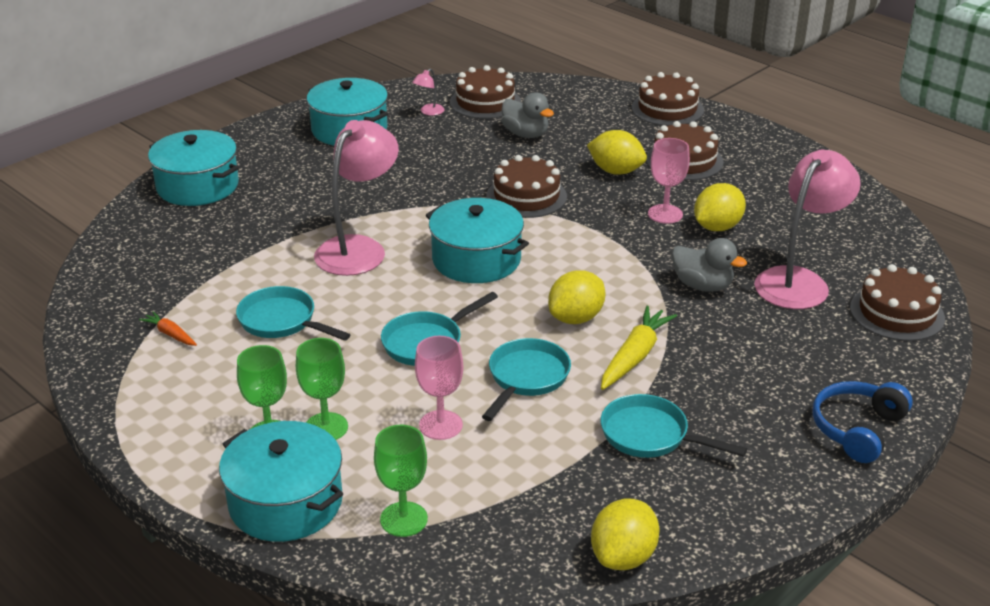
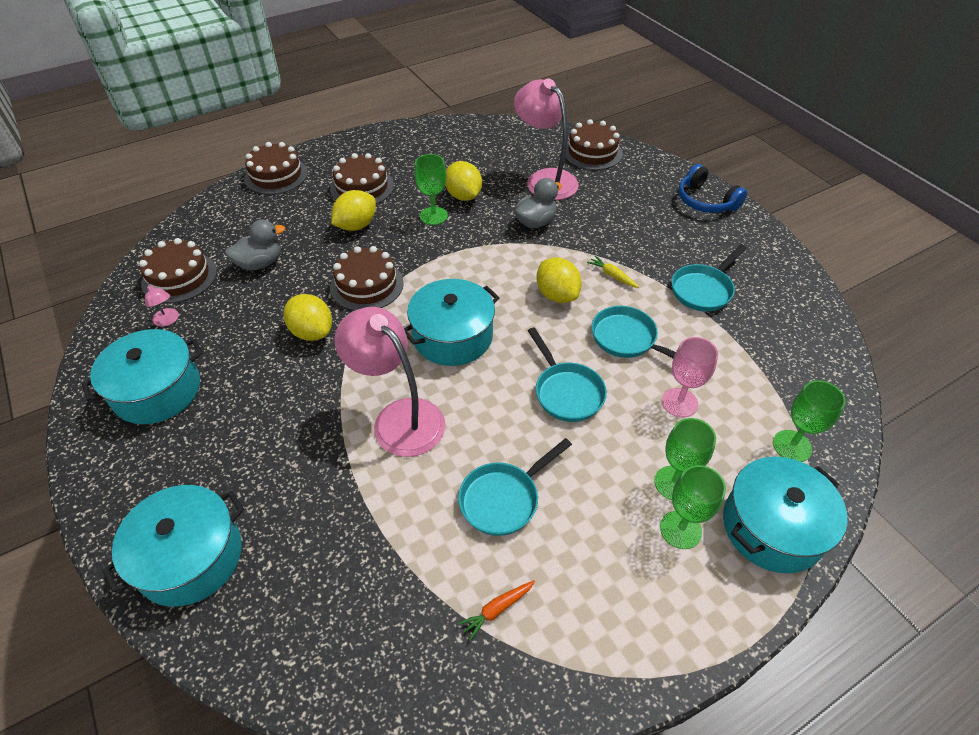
camera: 75 degrees left, 15 degrees up
yellow lemon [591,499,659,570] -> yellow lemon moved to [283,294,332,341]
yellow carrot [601,306,677,390] -> yellow carrot [587,256,639,288], size x0.55
pink goblet [648,138,690,224] -> green goblet [415,154,448,225]

